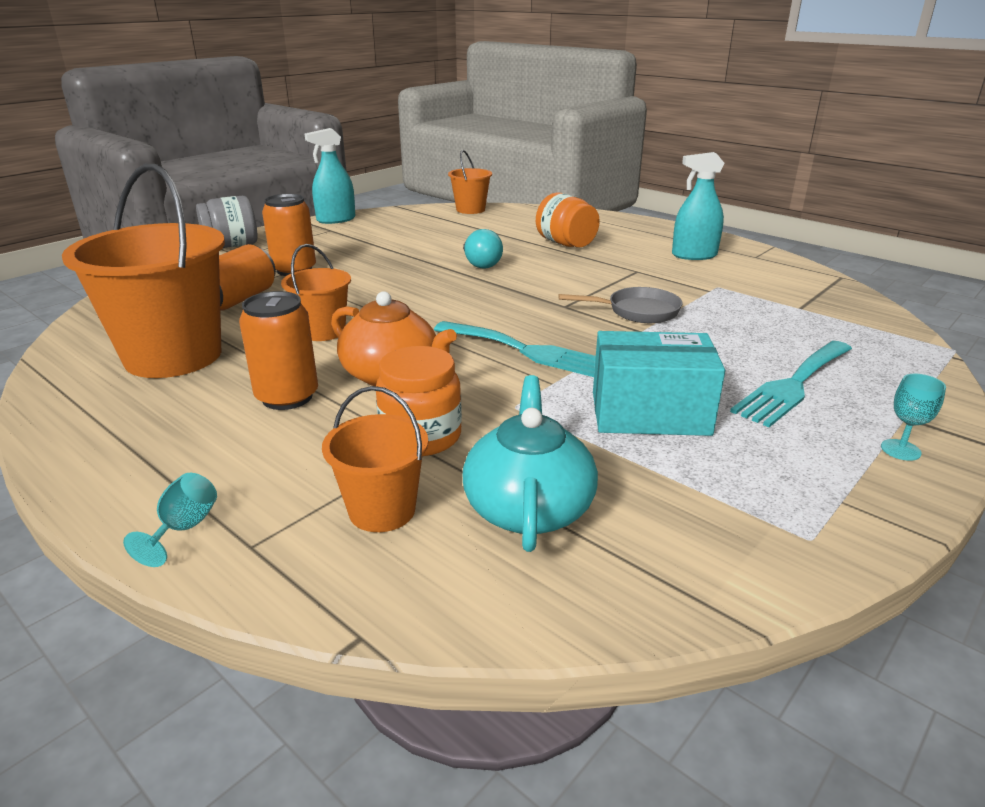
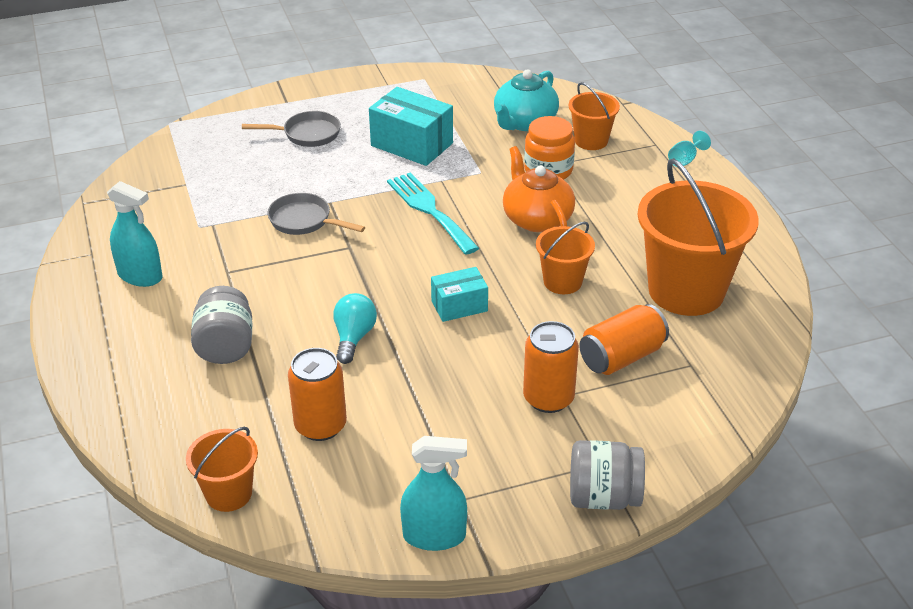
camera: 150 degrees left, 10 degrees up
orange can [239,291,318,410] -> orange can moved to [288,348,347,441]
orange jar [536,192,600,248] -> grey jar [191,286,252,364]
turquoise fork [730,341,852,427] -> grey pan [242,111,341,147]
turquoise goblet [881,374,946,461] -> none
none -> turquoise box [431,267,488,322]

